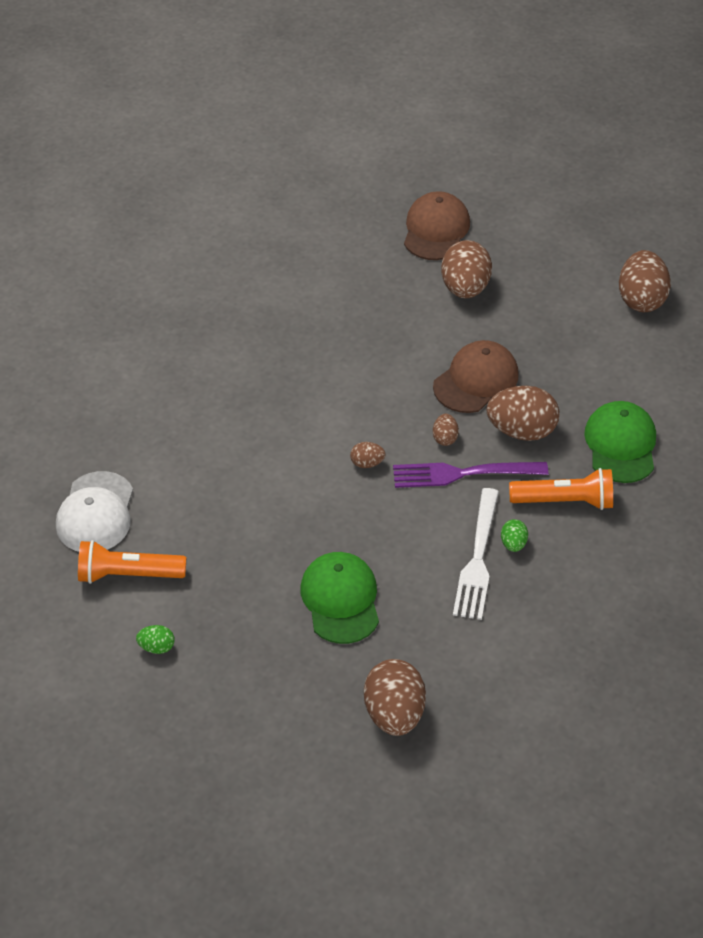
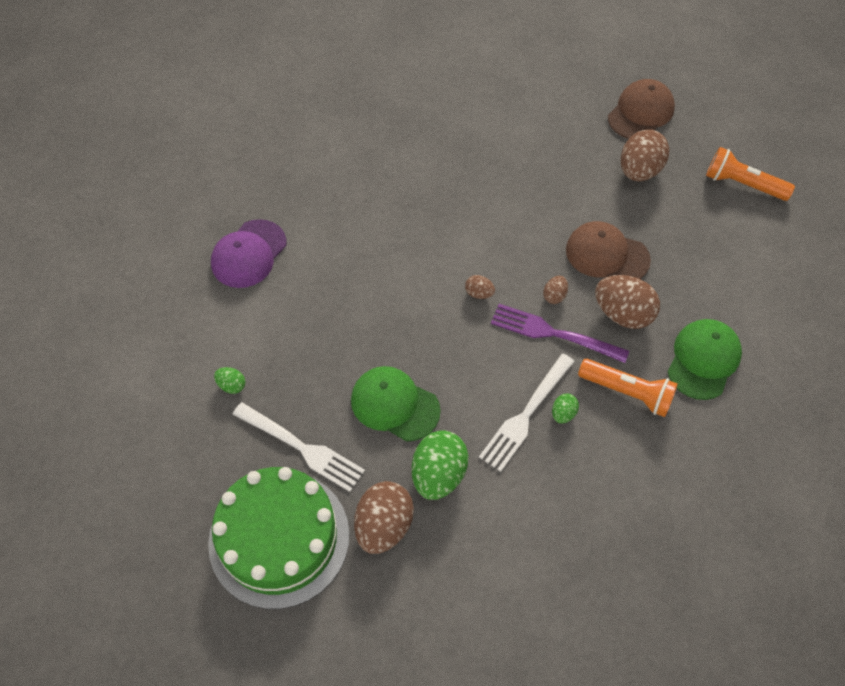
camera: 25 degrees right, 10 degrees up
white cap [56,471,133,552] -> purple cap [211,219,286,288]
orange flashlight [78,540,186,584] -> orange flashlight moved to [706,147,795,201]
green cap [300,552,379,644] -> green cap turned 75 degrees counterclockwise [351,366,441,442]
brown cap [433,340,519,413] -> brown cap turned 135 degrees counterclockwise [566,221,651,279]
brown egg [619,250,671,312] -> none
none -> green cake [208,467,349,609]
none -> white fork [232,402,365,492]
none -> green egg [412,430,469,500]

